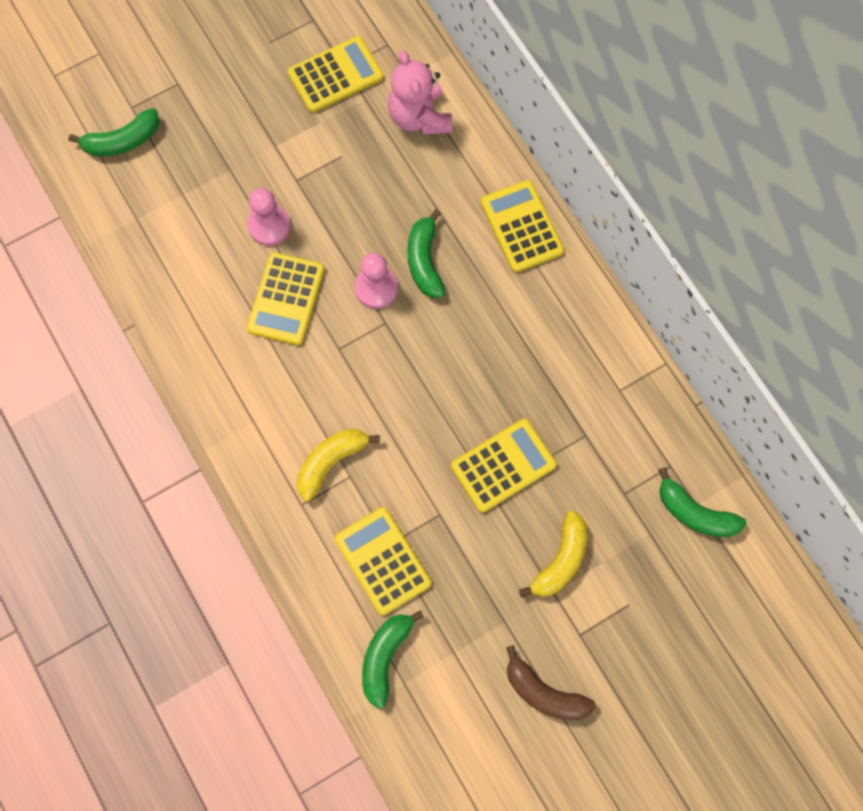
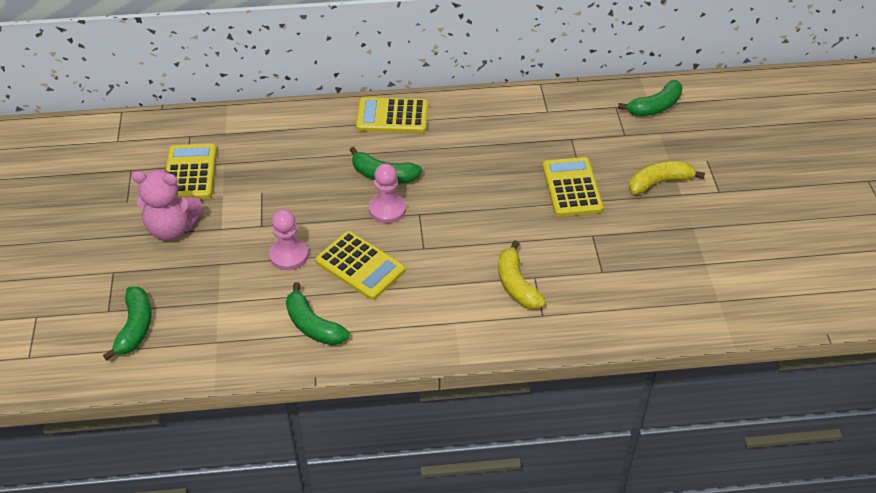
camera: 65 degrees left, 25 degrees down
yellow calculator [335,507,432,616] -> none
green banana [362,610,424,709] -> green banana moved to [286,282,350,345]
pink teddy bear [388,50,452,135] -> pink teddy bear moved to [132,170,204,240]
brown banana [506,645,596,720] -> none
yellow banana [519,511,587,598] -> yellow banana turned 75 degrees counterclockwise [629,161,705,195]

